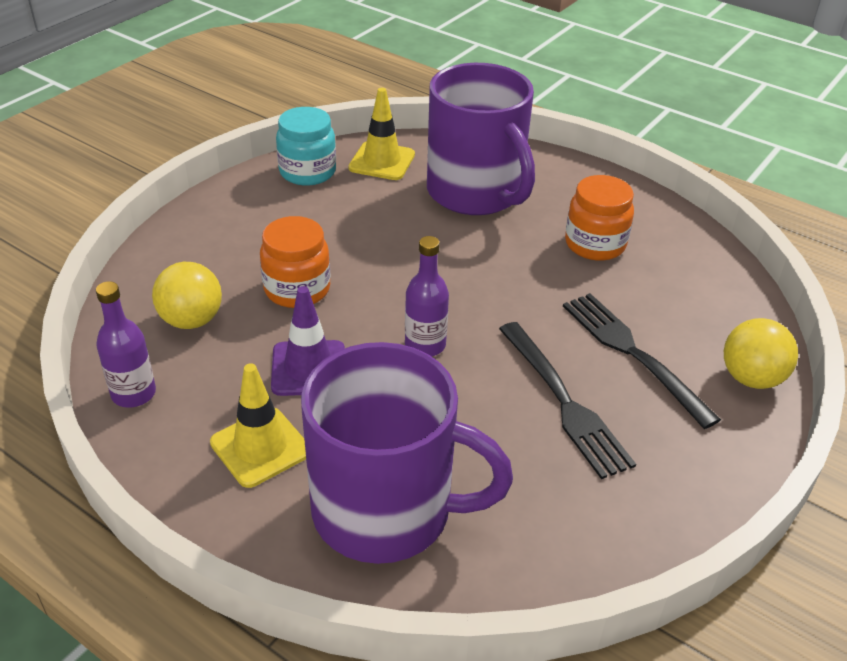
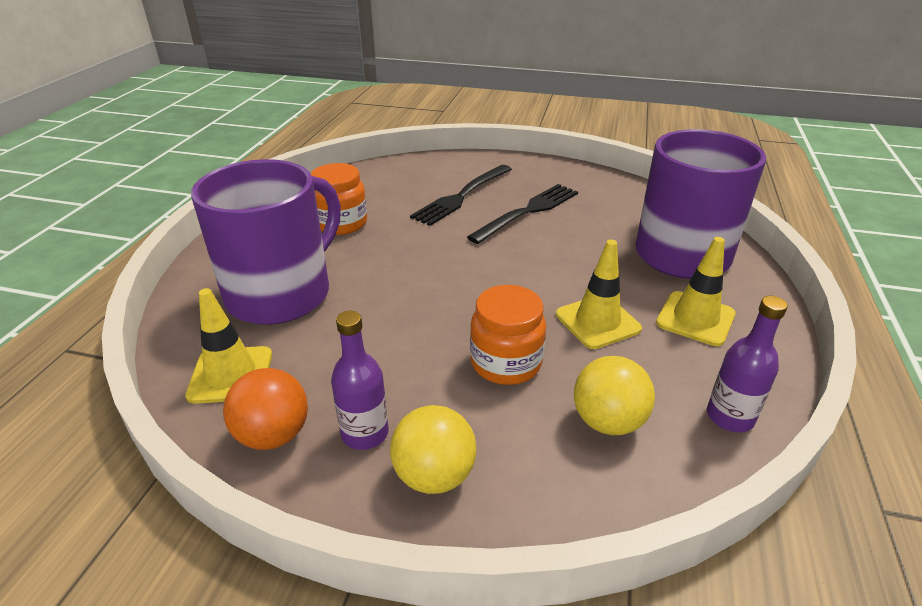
camera: 110 degrees left, 5 degrees down
purple traffic cone [271,286,345,396] -> yellow traffic cone [556,240,642,349]
turquoise jar [276,107,336,186] -> orange ball [223,368,308,450]
purple bottle [405,236,449,357] -> purple bottle moved to [331,311,389,450]
yellow ball [724,318,798,389] -> yellow ball moved to [390,405,476,494]

